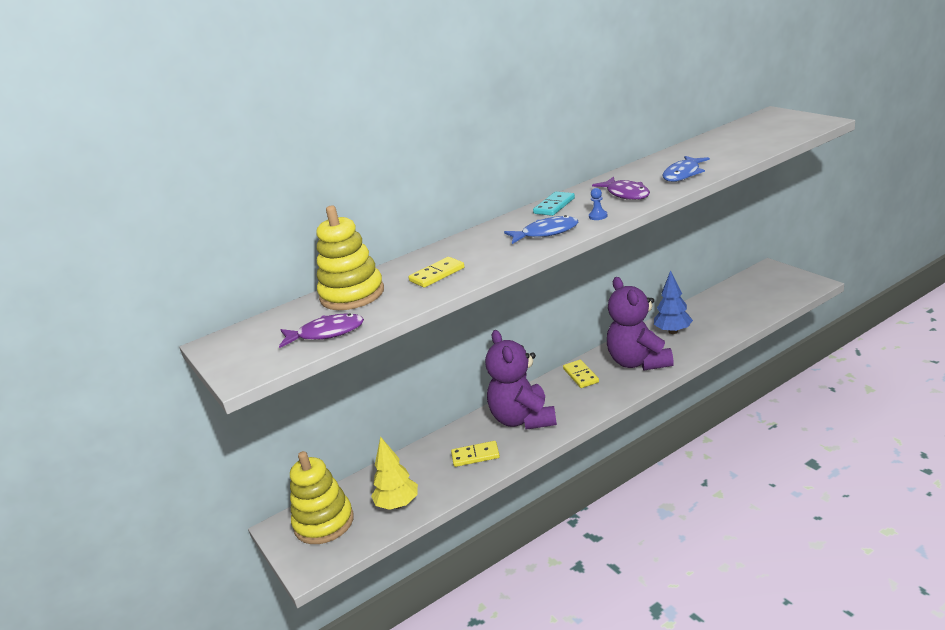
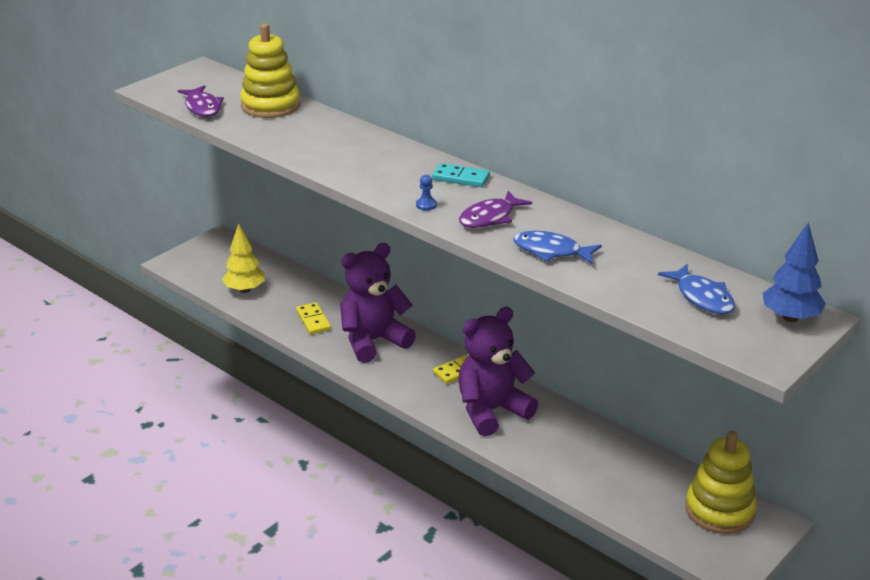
camera: 70 degrees right, 5 degrees up
yellow stacking toy [290,451,354,544] -> yellow stacking toy moved to [685,431,757,534]
yellow domino [409,257,465,288] -> none
blue fish [504,215,578,244] -> blue fish moved to [658,264,735,315]
blue tree [654,270,693,334] -> blue tree moved to [763,222,826,322]

